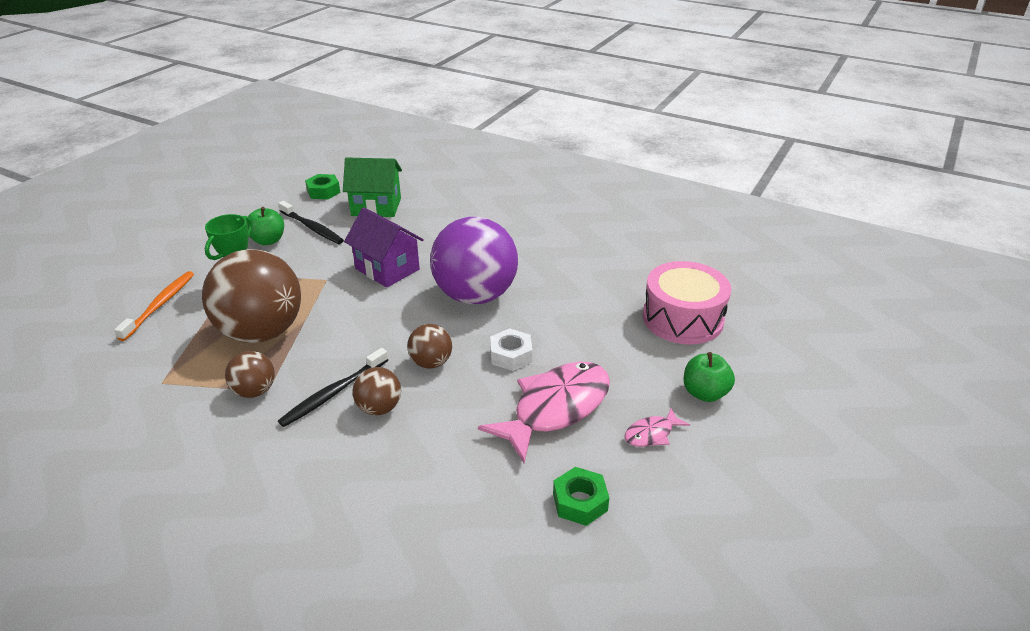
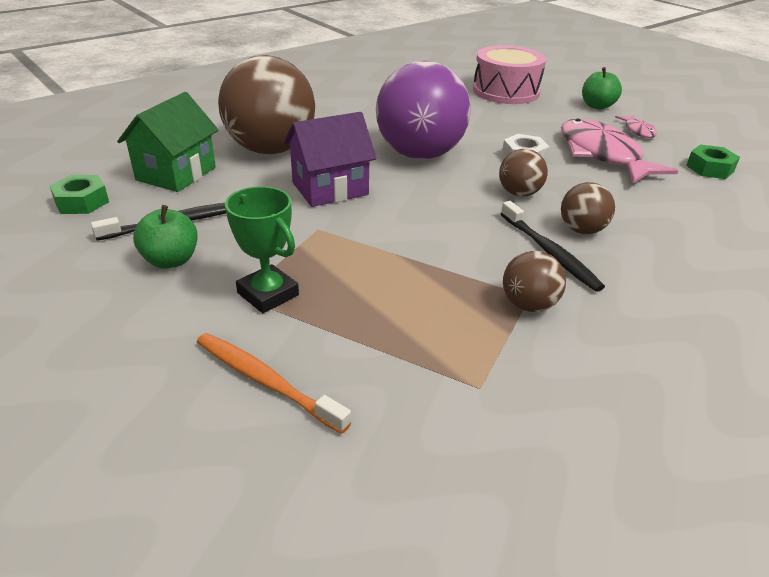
camera: 70 degrees left, 0 degrees up
brown ball [202,249,301,343] -> brown ball moved to [218,55,315,154]

